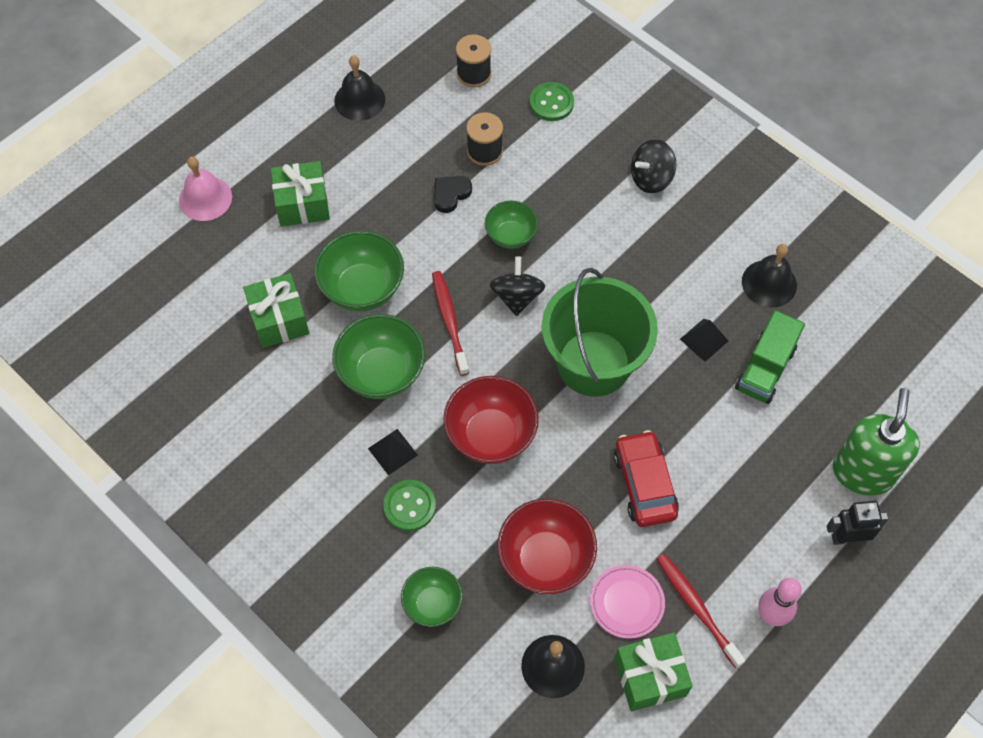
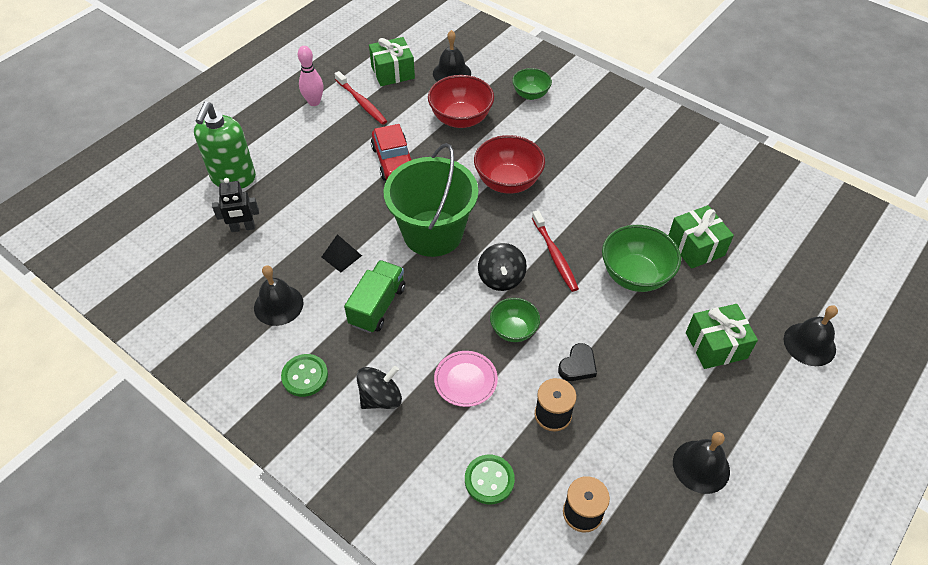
camera: 175 degrees right, 10 degrees down
pink bell [179,157,232,221] -> black bell [784,305,838,366]
green bowl [332,314,425,399] -> none
black pyramid [368,429,418,475] -> none
green button [383,480,436,531] -> green button moved to [281,354,328,397]
pink plate [590,565,665,639] -> pink plate moved to [434,351,498,407]
green truck [735,310,805,404] -> green truck moved to [344,260,405,333]
black robot [827,501,889,545] -> black robot moved to [212,178,259,232]

